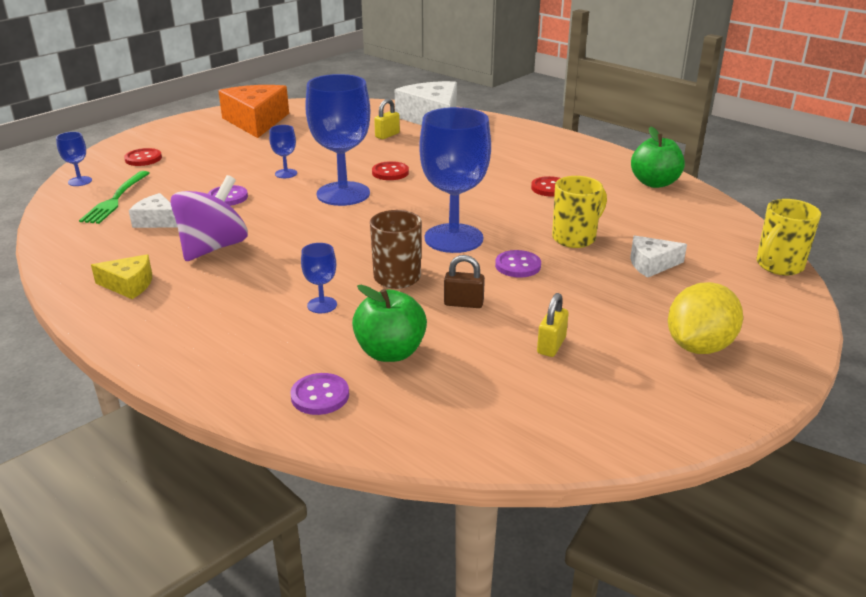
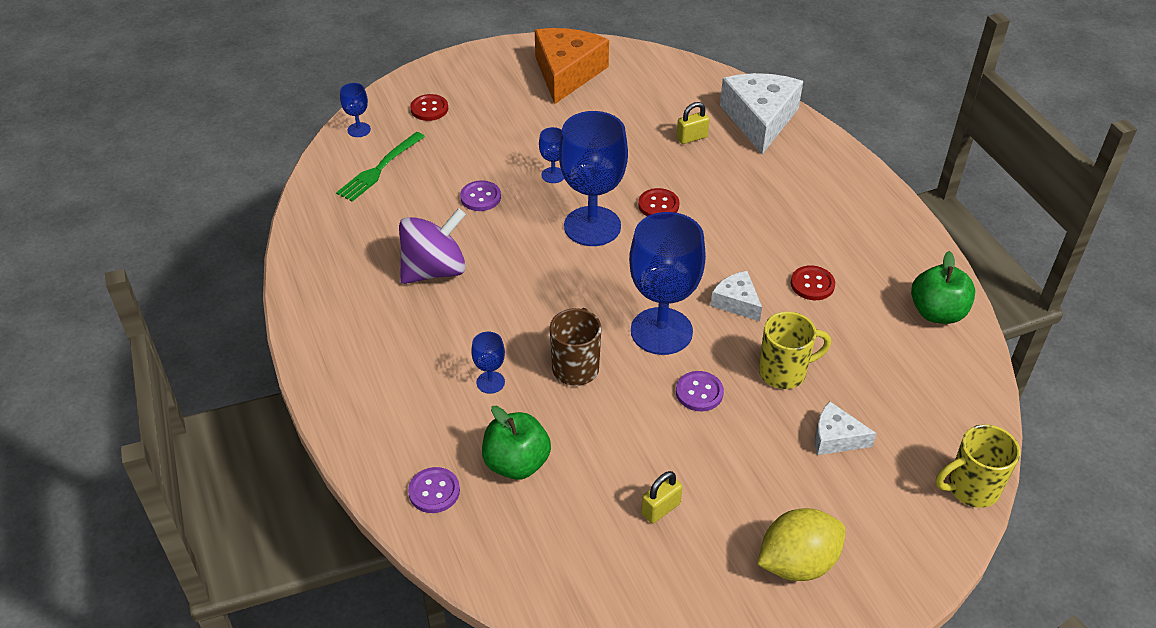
camera: 25 degrees right, 15 degrees up
yellow cheese [91,254,152,299] -> none
white cheese [129,193,178,228] -> white cheese moved to [711,271,762,321]
brown padlock [444,255,485,308] -> none

